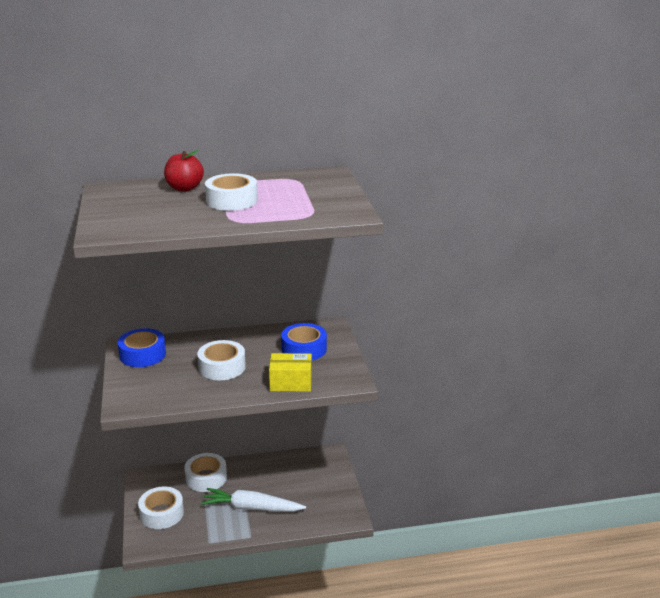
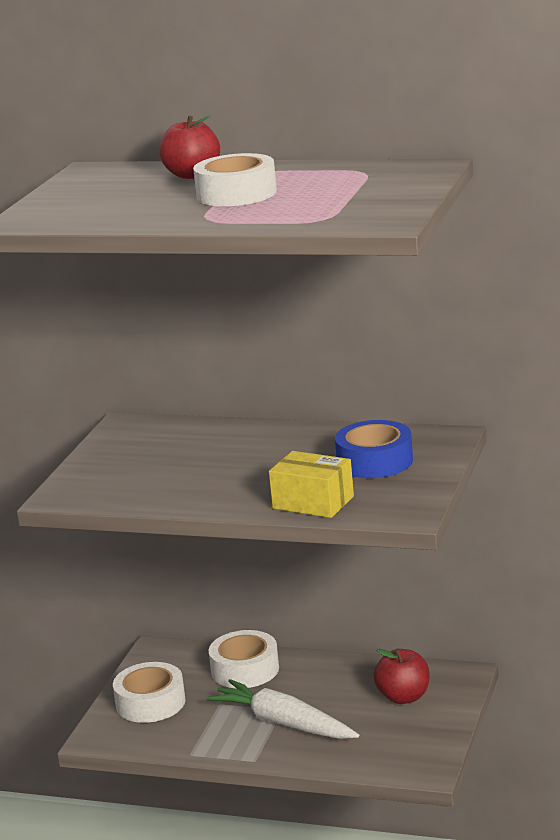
camera: 30 degrees right, 5 degrees down
blue tape [118,328,166,367] -> none
white tape [197,340,246,380] -> none
none -> red apple [373,648,429,704]

